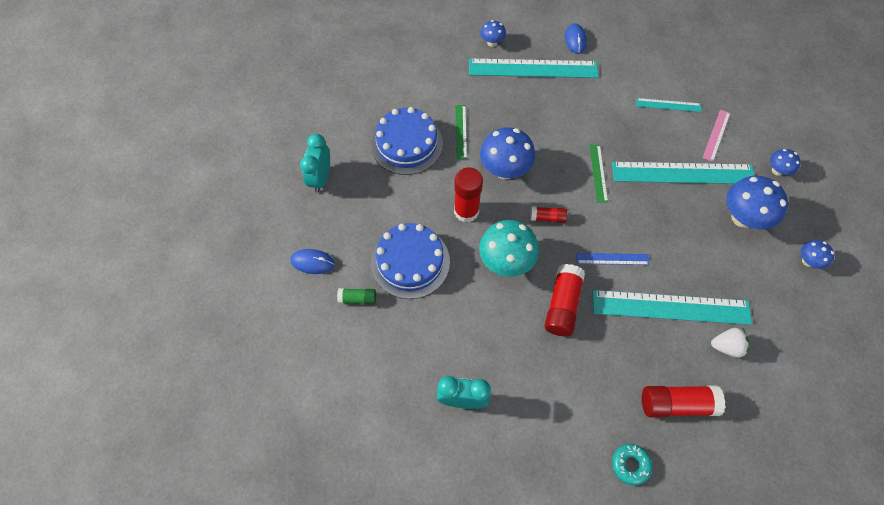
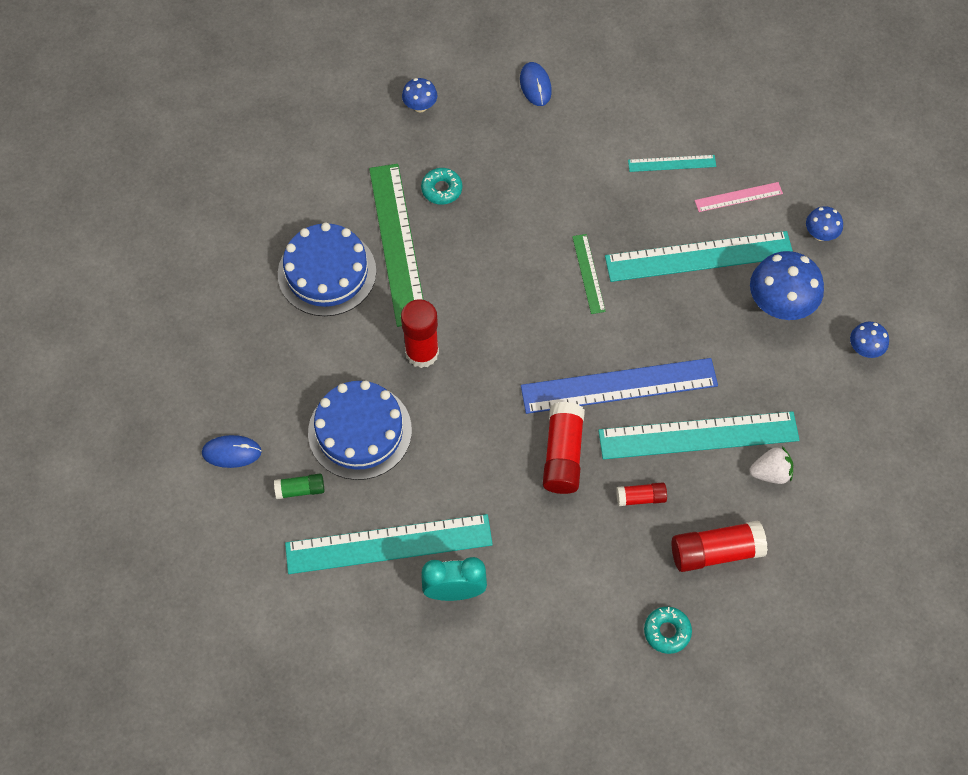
camera: 10 degrees left, 0 degrees up
turquoise clock [300,134,330,193] -> none
green ruler [455,105,467,159] -> green ruler [369,164,424,327], size x2.07
turquoise ruler [469,58,598,78] -> turquoise ruler moved to [285,514,493,574]
turquoise mushroom [479,220,539,277] -> none
blue mushroom [480,127,535,179] -> none
red glue stick [530,206,567,223] -> red glue stick moved to [616,482,667,506]
blue ruler [576,253,649,265] -> blue ruler [521,358,718,414], size x2.07
pink ruler [703,109,730,162] -> pink ruler turned 60 degrees clockwise [694,182,783,212]
none -> turquoise donut [421,168,462,205]

